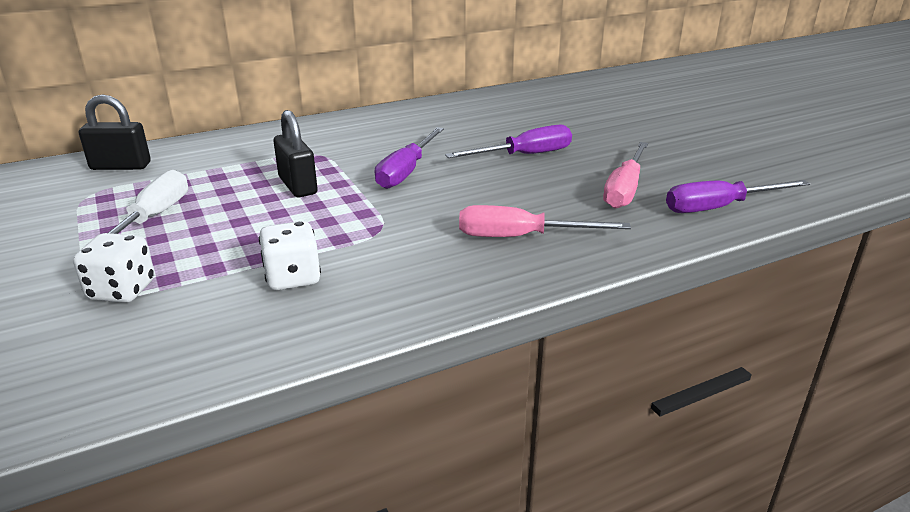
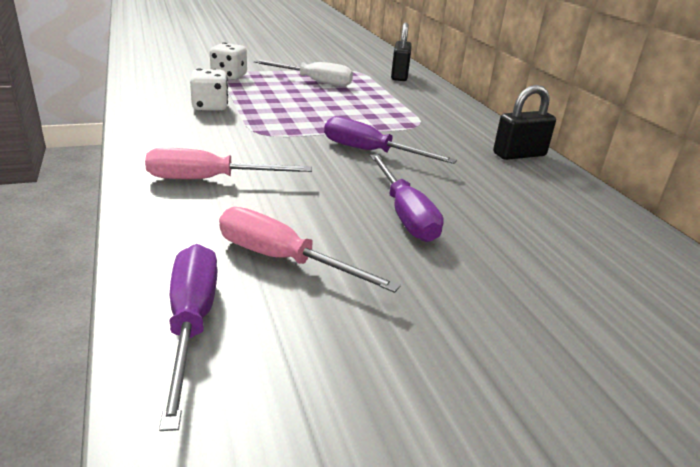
camera: 95 degrees right, 0 degrees up
black padlock [273,110,318,197] -> black padlock moved to [493,85,556,160]
pink screwdriver [459,205,631,237] -> pink screwdriver turned 105 degrees counterclockwise [145,148,312,179]

